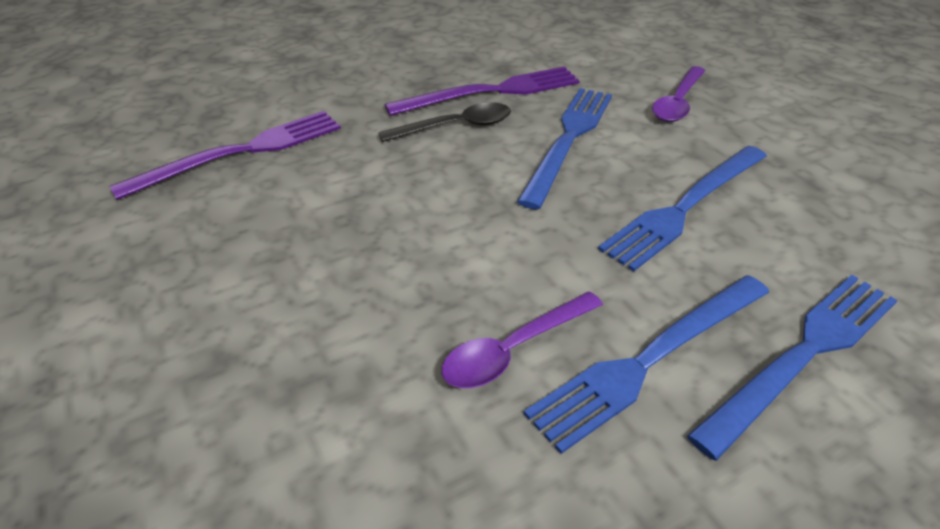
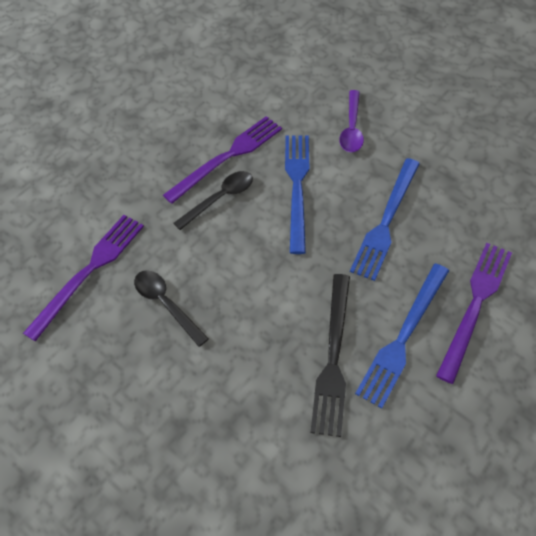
camera: 20 degrees left, 15 degrees up
purple spoon [442,291,603,388] -> black fork [310,274,350,437]
blue fork [687,275,898,461] -> purple fork [436,243,512,384]
none -> black spoon [134,270,209,347]

